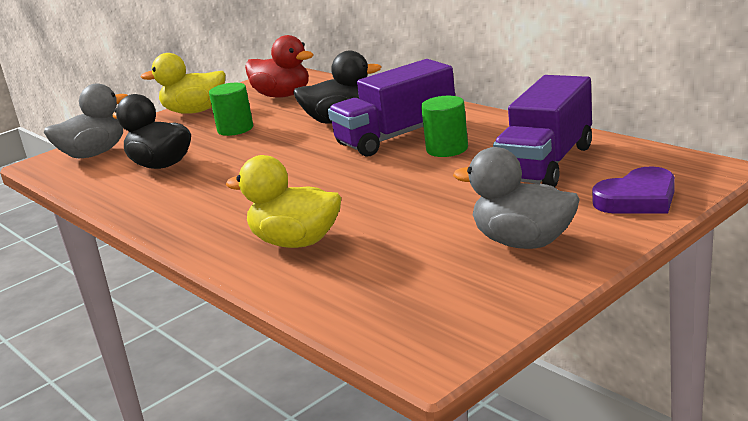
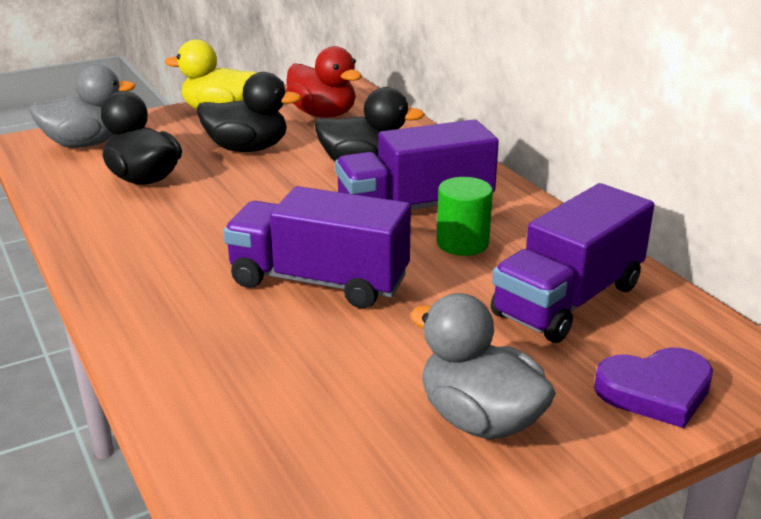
camera: 10 degrees right, 5 degrees up
green cylinder [209,83,253,136] -> black duck [197,72,301,152]
yellow duck [226,155,341,248] -> none
none -> purple truck [223,186,411,308]

